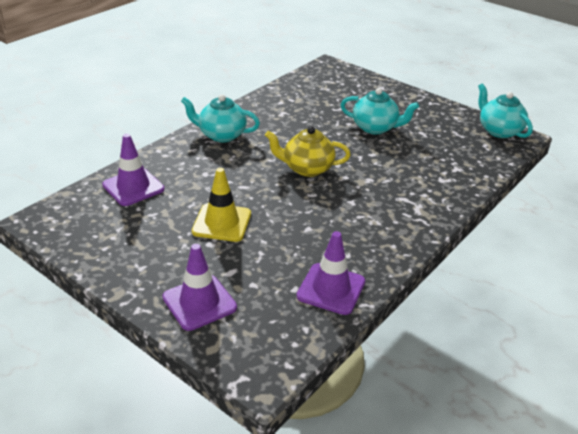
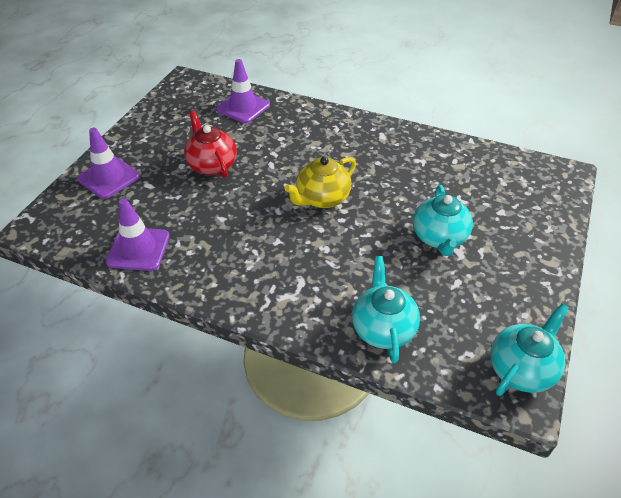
camera: 75 degrees right, 10 degrees up
turquoise teapot [181,94,260,142] -> turquoise teapot moved to [352,256,420,363]
yellow traffic cone [192,168,251,242] -> red teapot [184,111,237,178]
yellow teapot [265,126,351,177] -> yellow teapot turned 120 degrees counterclockwise [284,157,356,208]

